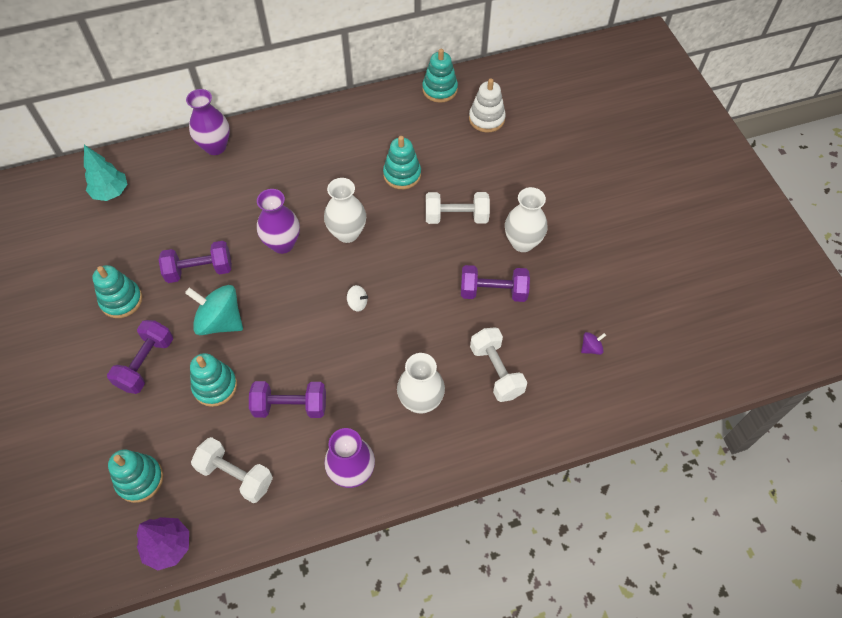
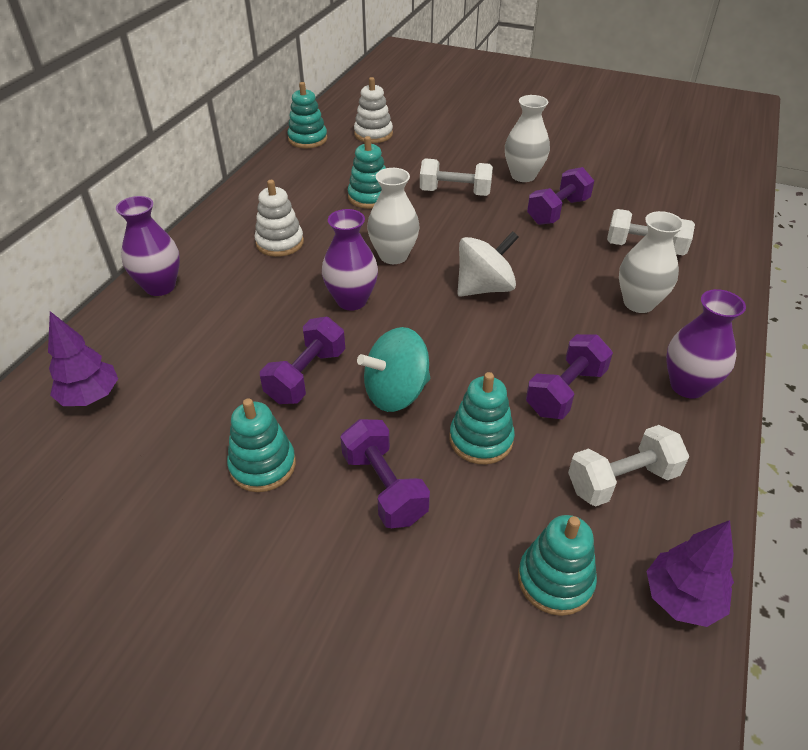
camera: 50 degrees left, 15 degrees down
turquoise tree [84,145,127,201] -> purple tree [48,311,118,406]
white spinning top [347,285,368,312] -> white spinning top [457,231,519,296], size x2.22
white dumbbell [426,192,490,224] -> white dumbbell turned 60 degrees clockwise [420,158,493,196]
purple spinning top [581,332,606,355] -> none
none -> white stacking toy [255,180,304,257]

